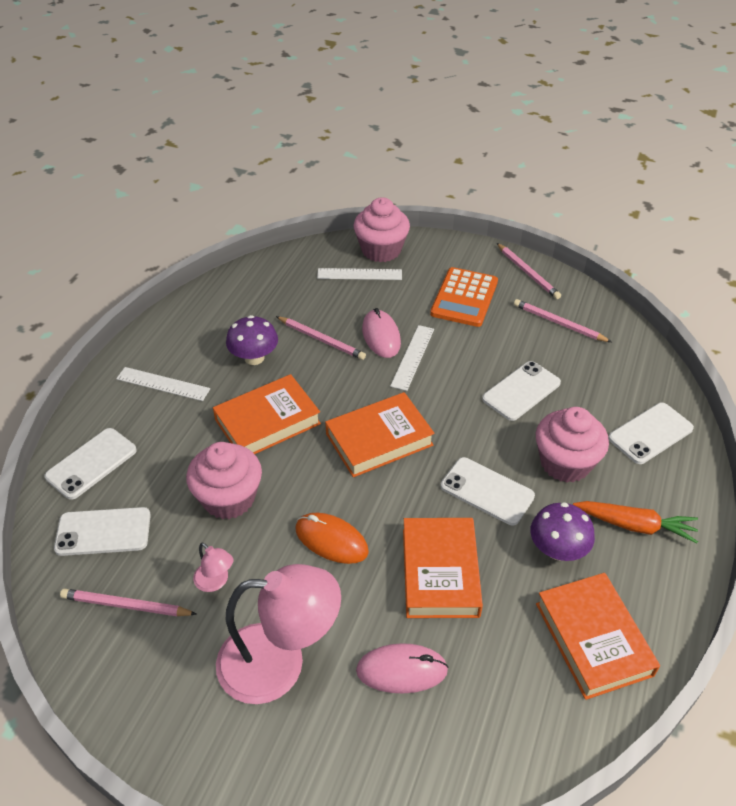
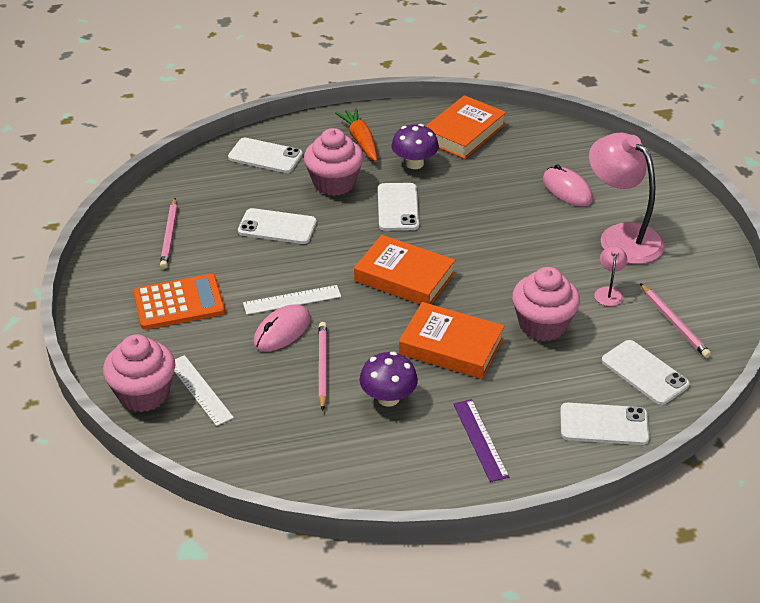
camera: 125 degrees left, 5 degrees down
white ruler [116,367,210,401] -> purple ruler [453,399,509,482]
orange mouse [296,513,369,564] -> none
orange book [403,518,483,618] -> none
pink pencil [497,243,561,299] -> none

